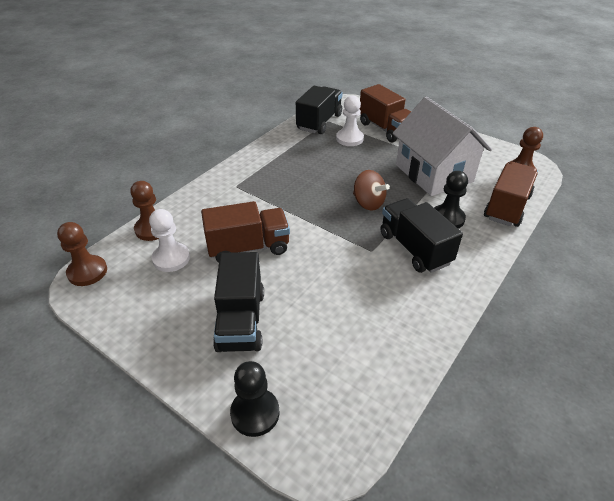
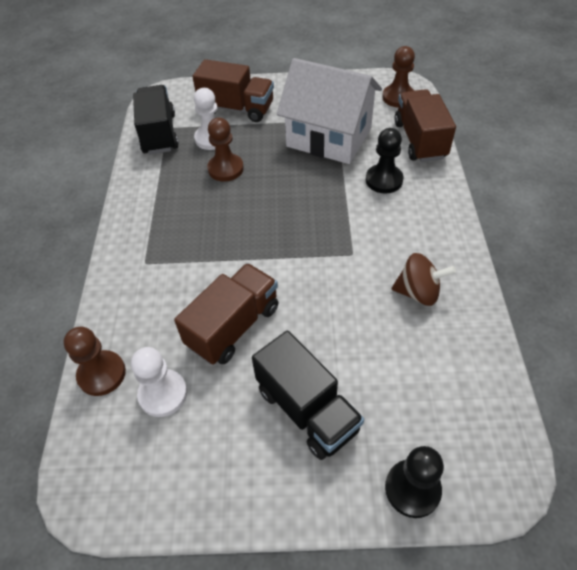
camera: 35 degrees left, 10 degrees up
brown pawn [57,222,107,286] -> brown pawn moved to [207,117,244,182]
brown spinning top [353,170,390,211] -> brown spinning top moved to [392,253,456,306]
black truck [380,198,463,273] -> none

